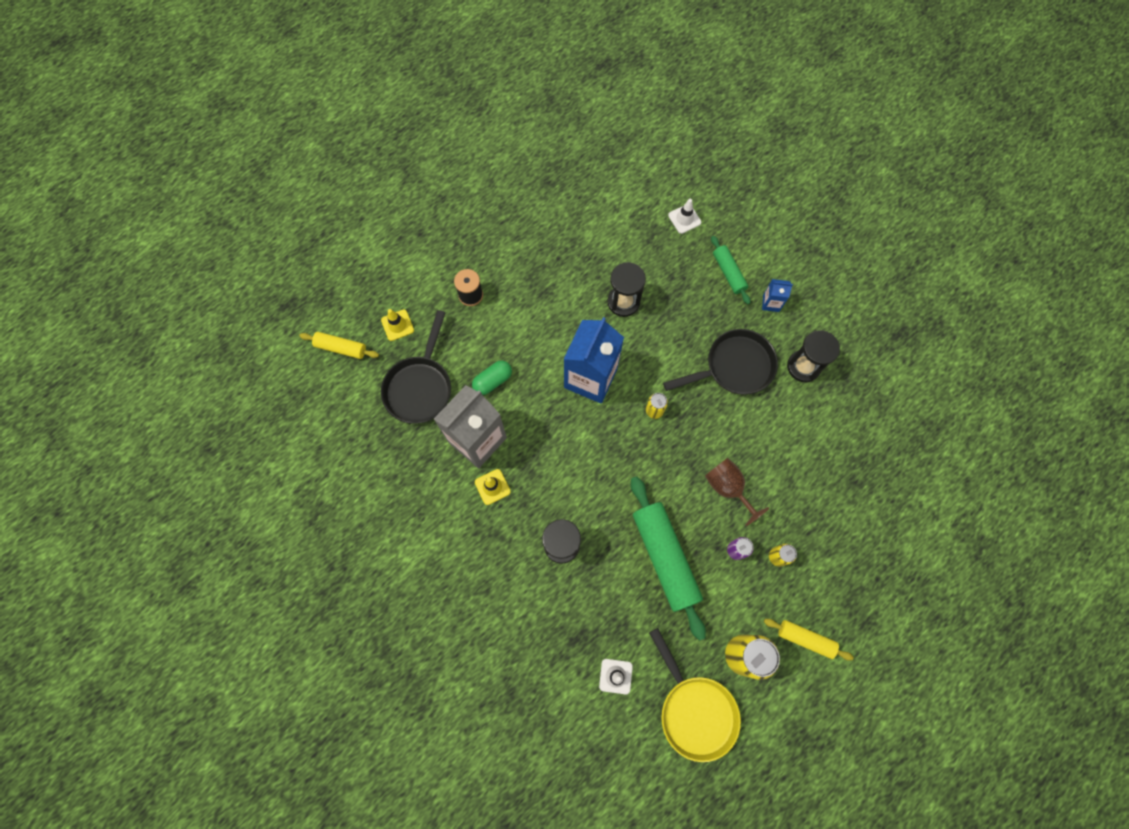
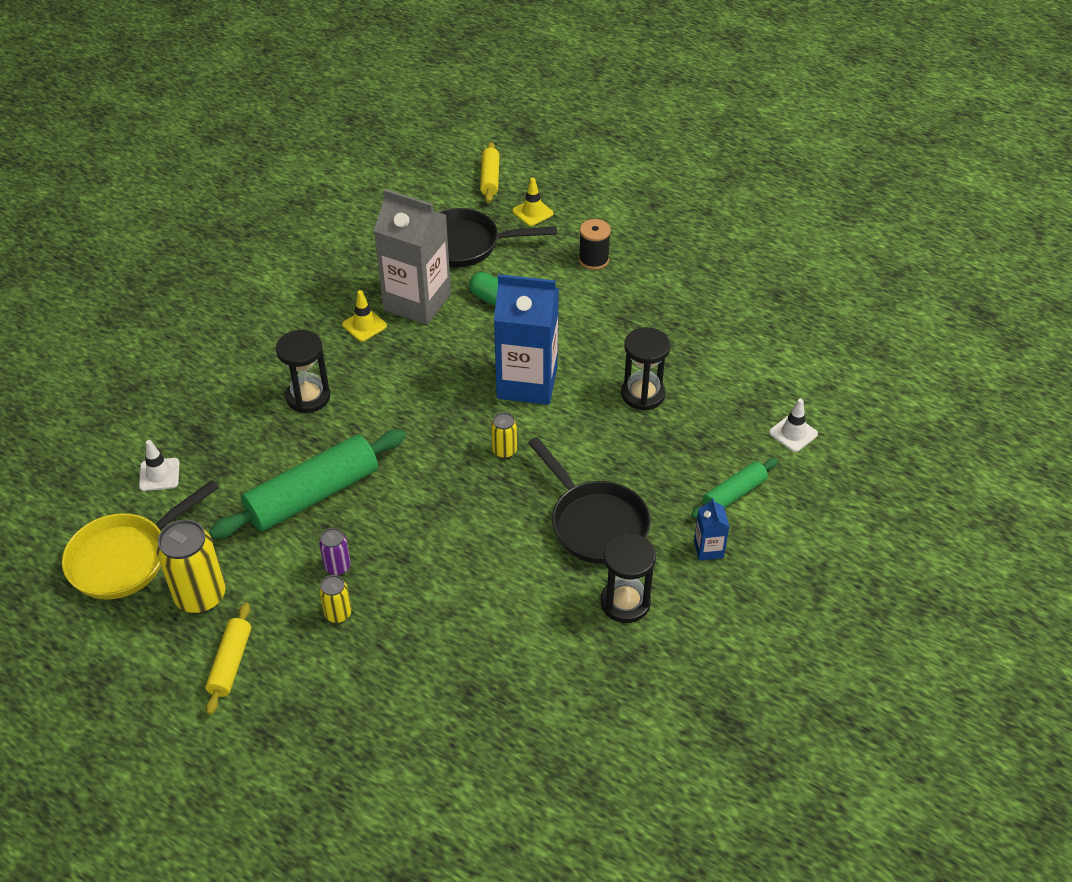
camera: 75 degrees right, 25 degrees down
brown goblet [705,458,769,526] -> none

